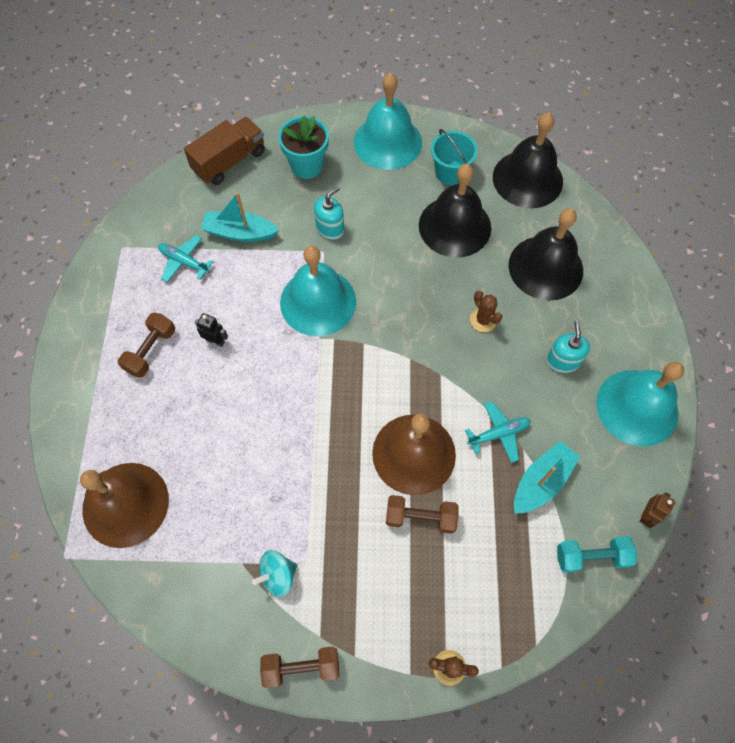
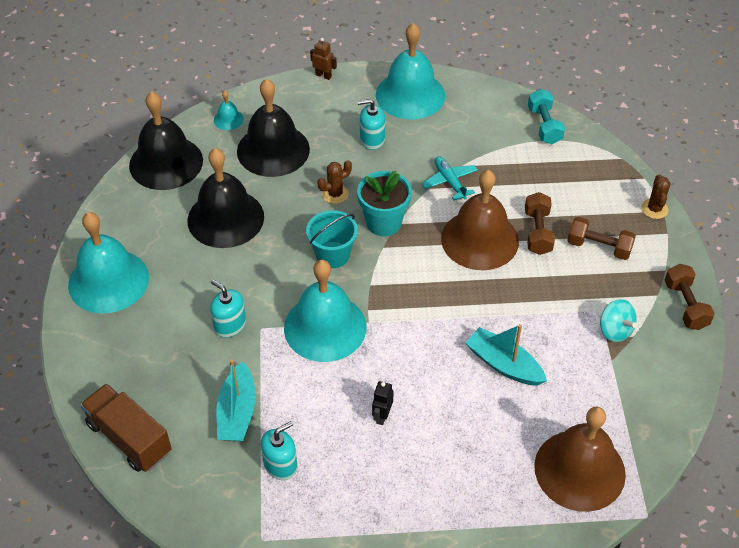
camera: 95 degrees left, 15 degrees down
brown dumbbell [118,313,175,378] -> brown dumbbell moved to [567,217,636,260]
turquoise plane [158,235,214,283] -> turquoise soap dispenser [261,421,297,480]
turquoise flower pot [278,115,329,179] -> turquoise flower pot moved to [357,170,412,236]
turquoise bucket [431,129,478,185] -> turquoise bucket moved to [306,210,358,268]
turquoise boat [514,441,580,514] -> turquoise boat moved to [465,324,547,386]
brown robot [640,493,676,528] -> brown robot moved to [310,38,337,80]
none -> turquoise bell [214,91,244,130]

